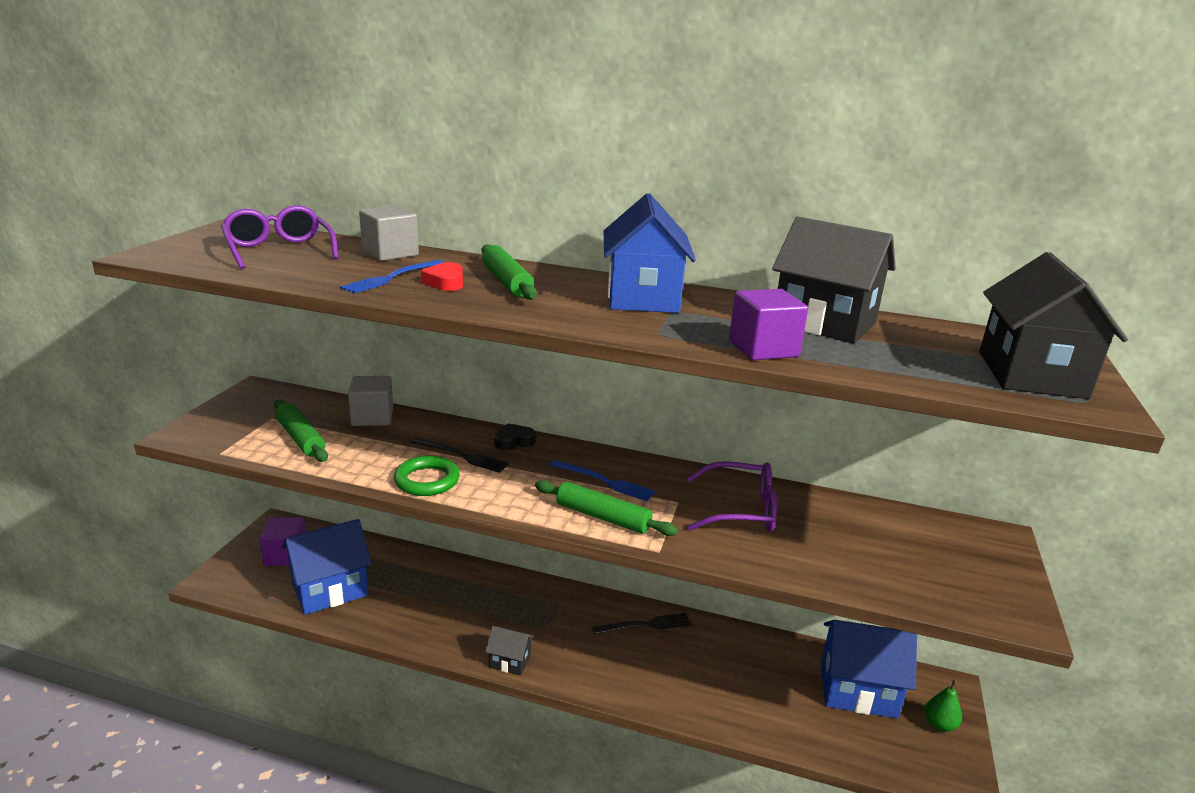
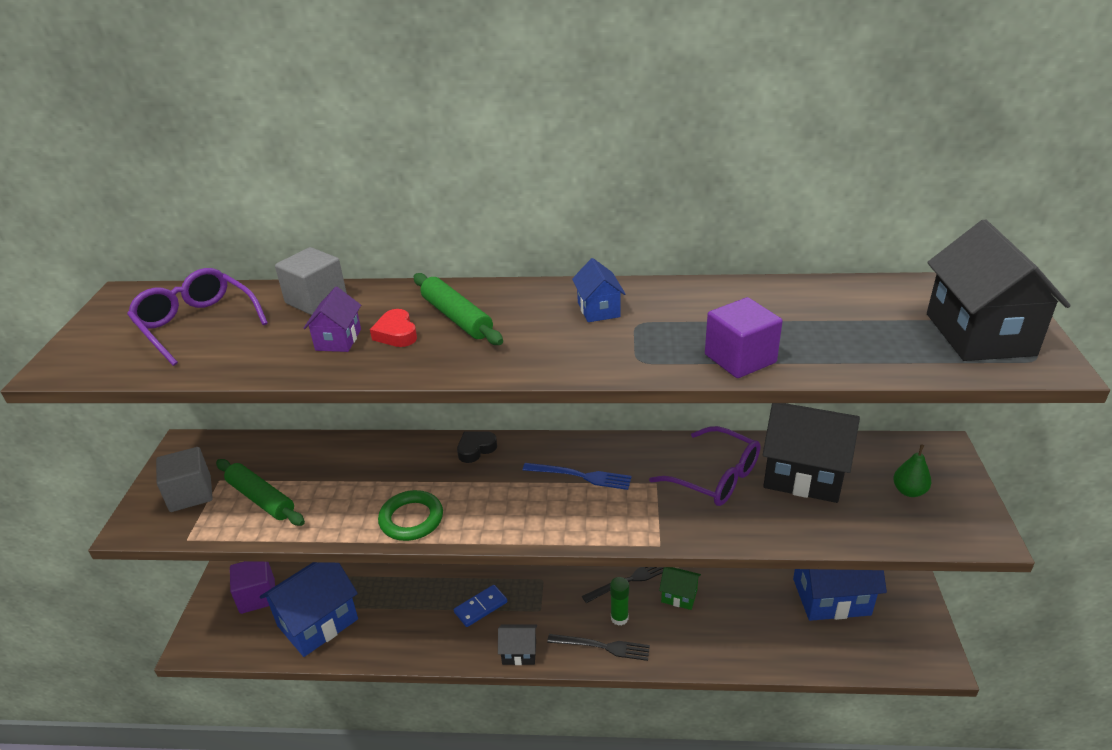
camera: 10 degrees left, 10 degrees up
blue fork [340,260,444,293] -> purple house [304,287,361,352]
grey cube [348,376,393,426] -> grey cube moved to [156,447,213,512]
black fork [410,437,509,473] -> black fork moved to [547,634,650,661]
green rolling pin [535,480,678,536] -> none
blue house [604,193,696,313] -> blue house [572,258,625,322], size x0.50
purple glasses [687,461,777,532] -> purple glasses turned 45 degrees clockwise [649,426,760,506]
black house [772,217,896,344] -> black house moved to [763,403,860,503]
green pear [925,679,962,732] -> green pear moved to [893,444,931,497]
none -> blue domino [454,585,507,627]
none -> green glue stick [610,577,629,626]
none -> green house [659,567,701,610]

